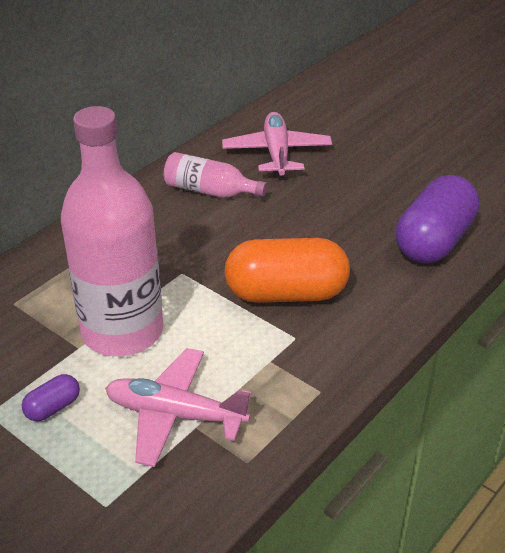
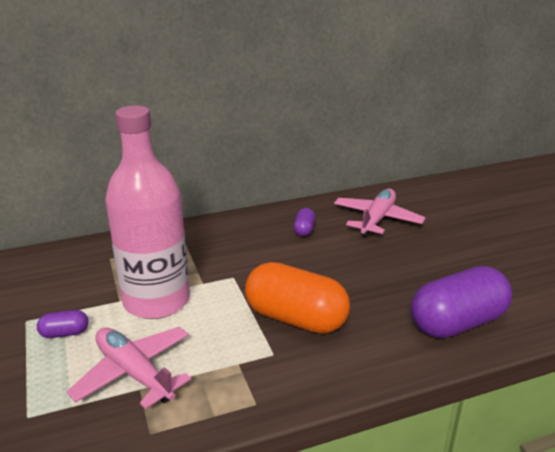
camera: 30 degrees right, 10 degrees down
pink bottle [164,152,267,198] -> purple capsule [293,208,315,237]

